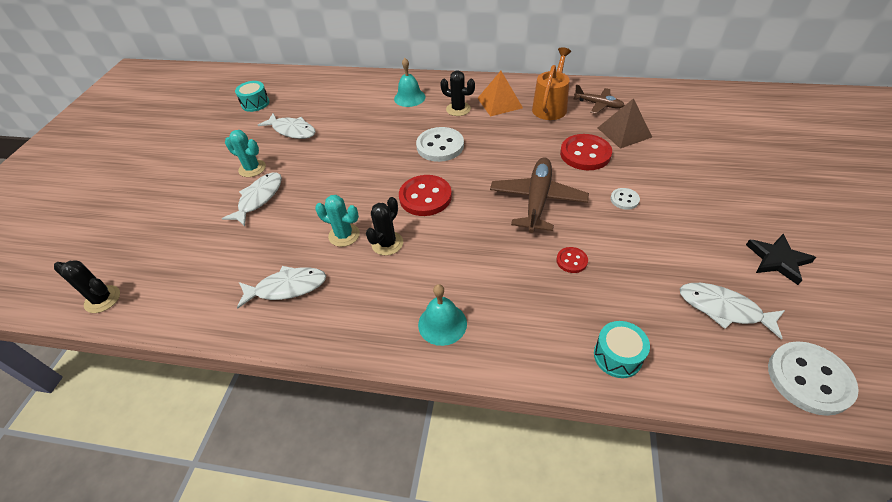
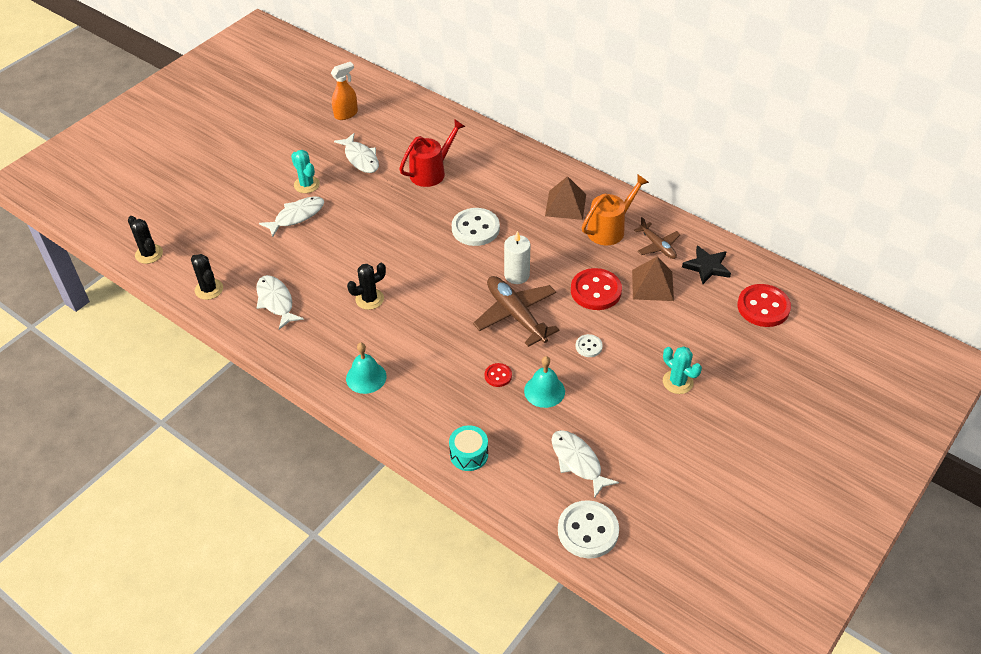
camera: 25 degrees right, 0 degrees up
turquoise drum [235,81,270,112] -> orange spray bottle [331,62,358,120]
white fish [237,266,326,308] -> white fish turned 135 degrees counterclockwise [256,275,304,330]
turquoise cactus [315,195,360,247] -> turquoise cactus moved to [663,346,702,394]
turquoise bell [394,58,425,107] -> turquoise bell moved to [524,356,565,408]
red button [399,175,452,216] -> red button moved to [737,284,791,327]
black cactus [440,70,475,116] -> black cactus moved to [191,254,223,300]
orange pyramid [477,71,523,116] -> brown pyramid [545,176,586,220]
brown plane [490,157,589,233] -> brown plane turned 75 degrees counterclockwise [473,276,559,347]
black star [746,234,816,285] -> black star moved to [682,246,731,284]
none -> red watering can [399,119,466,187]
none -> white candle [504,231,530,284]

